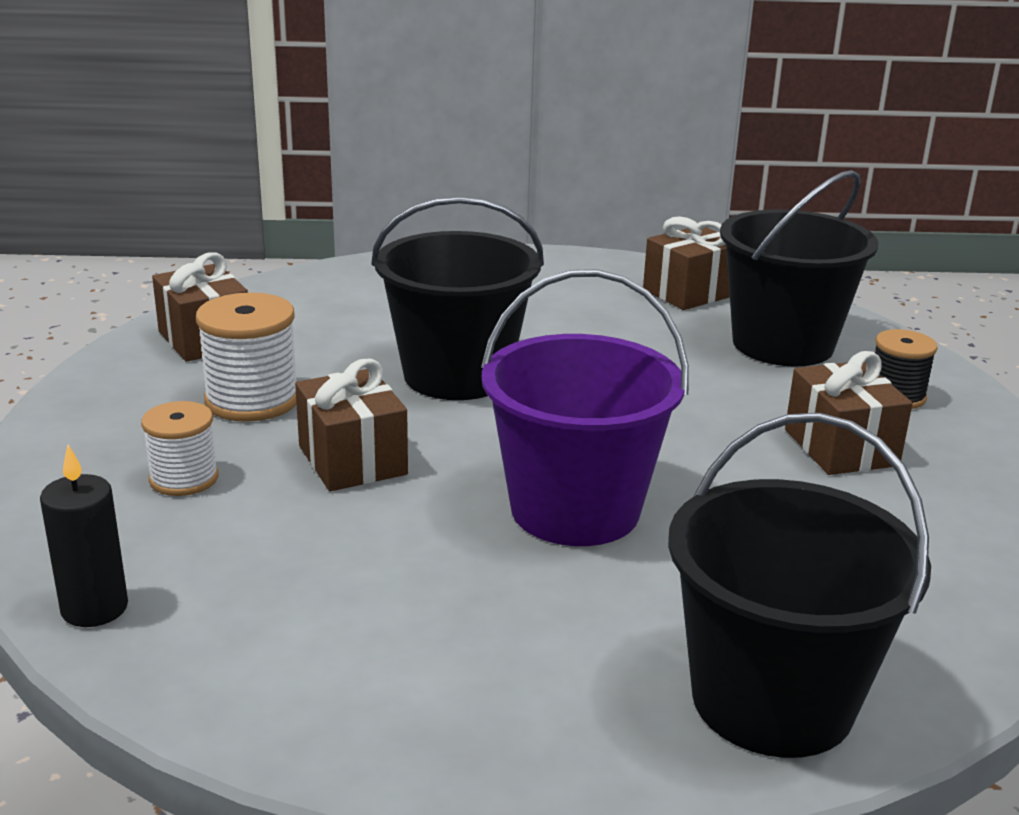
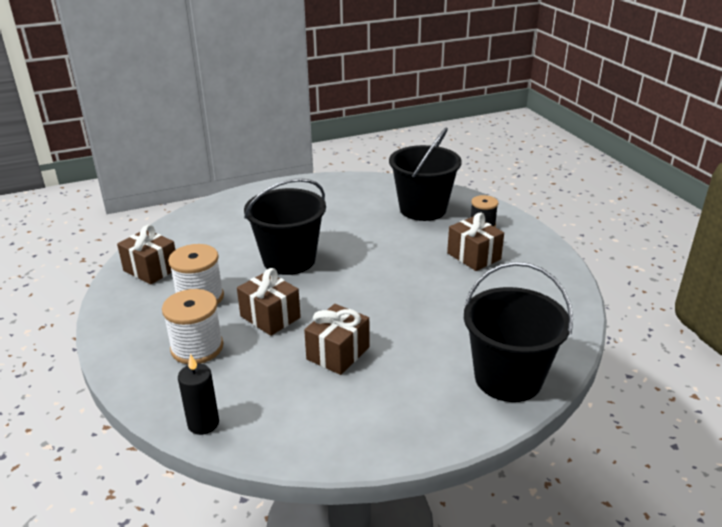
camera: 20 degrees left, 5 degrees up
white spool [141,401,218,496] -> white spool [162,289,223,364], size x1.55
purple bucket [481,269,689,546] -> none
brown gift [643,216,730,310] -> brown gift moved to [304,304,370,375]

